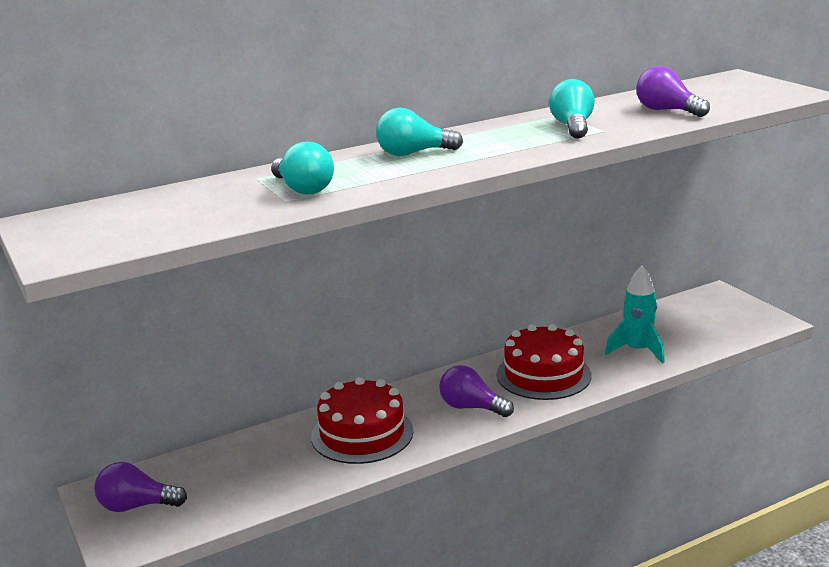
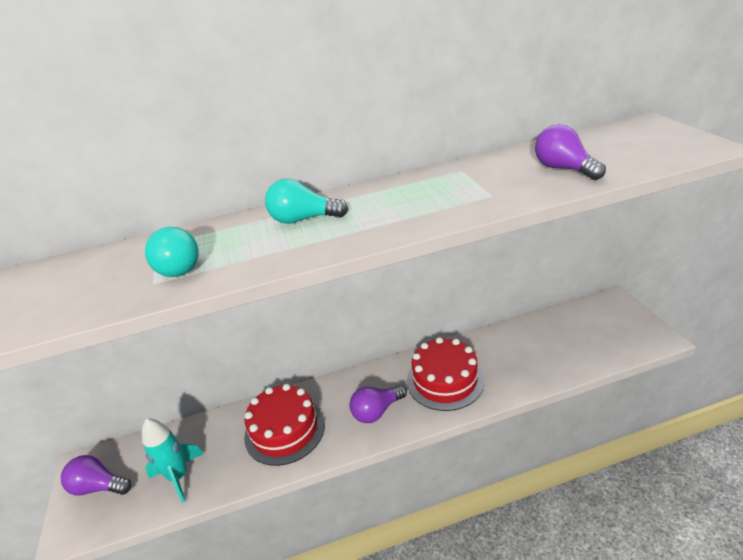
camera: 15 degrees right, 10 degrees up
purple light bulb [439,365,514,417] -> purple light bulb turned 75 degrees counterclockwise [349,385,407,423]
turquoise light bulb [549,79,595,139] -> none
turquoise rocket [605,265,665,364] -> turquoise rocket moved to [142,419,204,503]

